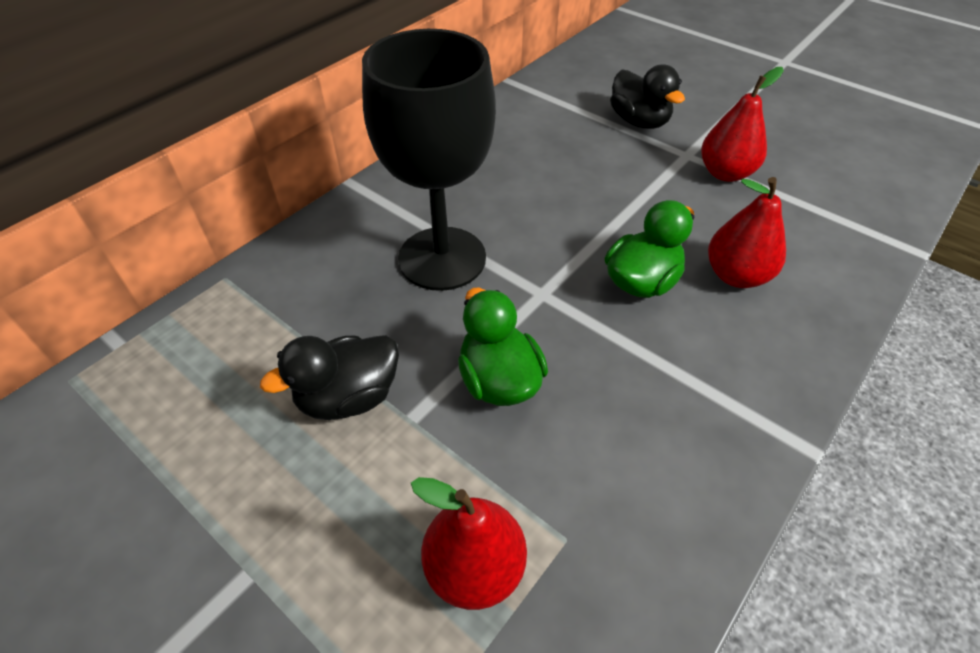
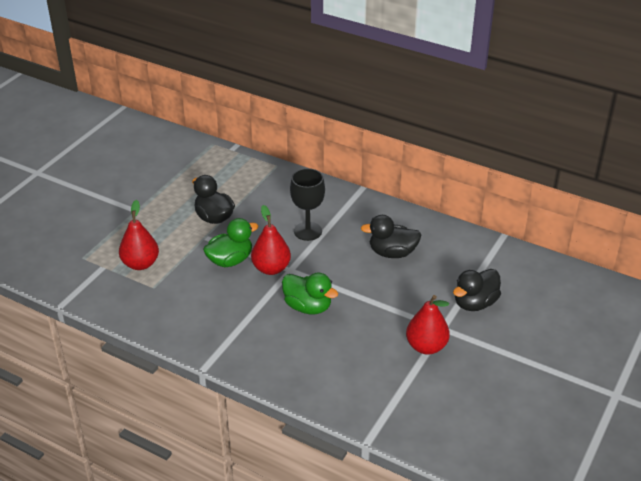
camera: 80 degrees right, 10 degrees down
black goblet [362,29,496,291] -> black goblet [290,168,325,241], size x0.59
red pear [708,177,786,288] -> red pear moved to [251,205,291,275]
none -> black duck [361,215,421,258]

